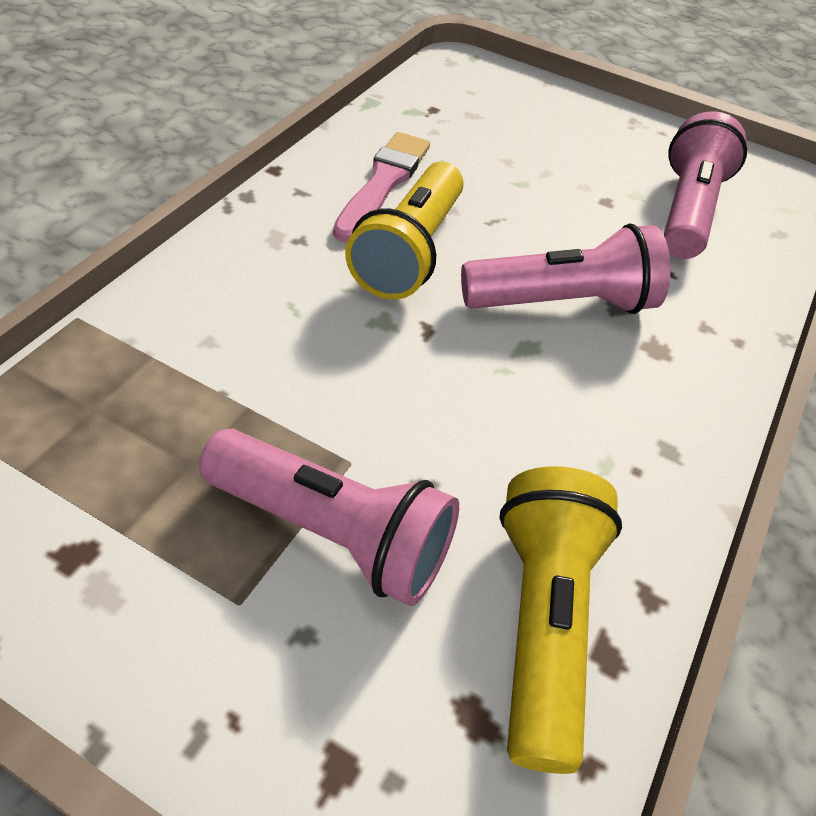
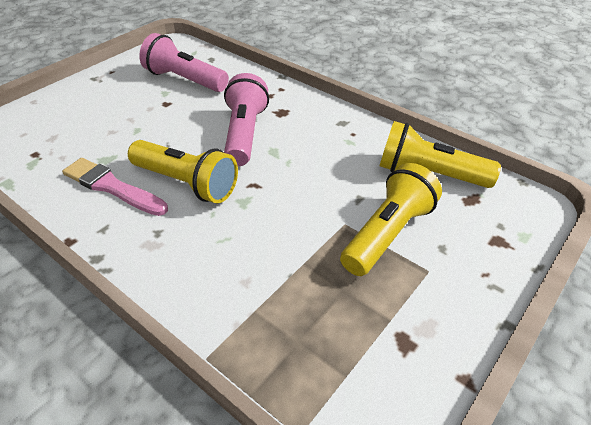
camera: 75 degrees left, 5 degrees down
pink flashlight [199,429,459,606] -> yellow flashlight [340,163,442,276]

